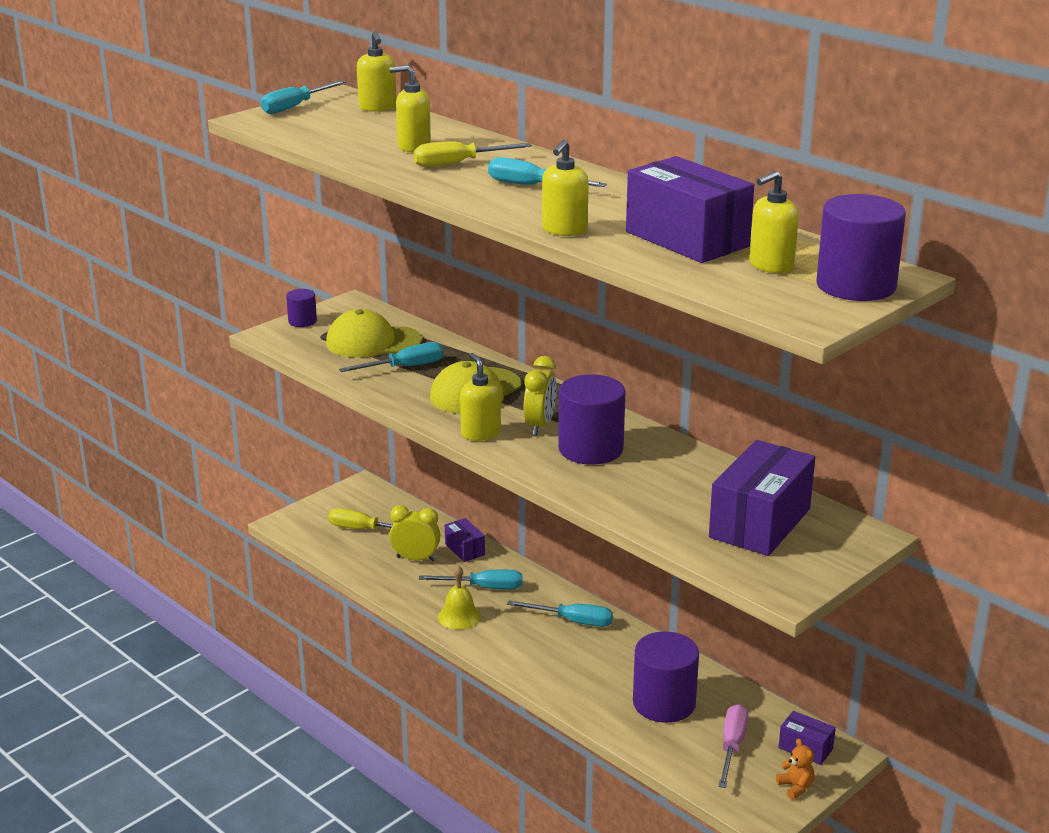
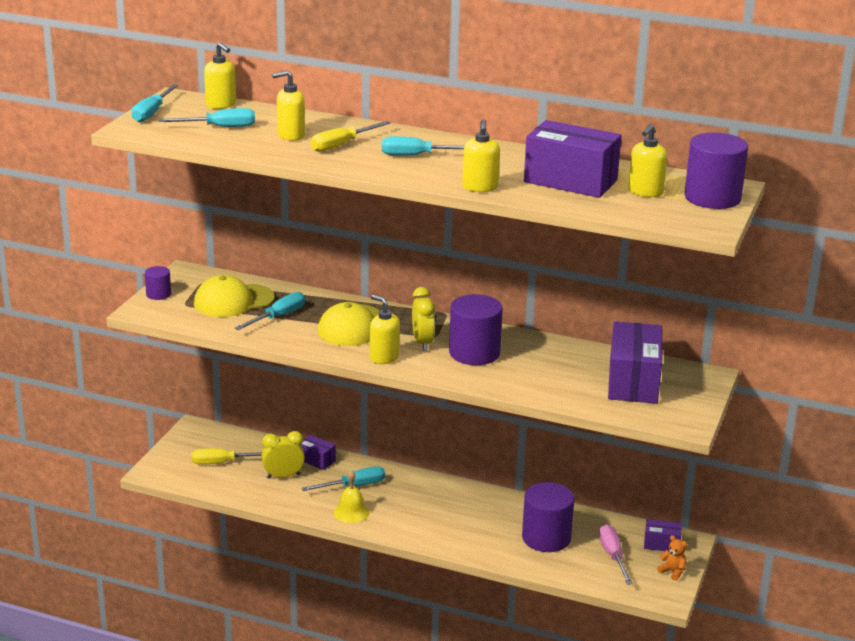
camera: 25 degrees left, 0 degrees up
turquoise screwdriver [507,600,613,627] -> turquoise screwdriver moved to [159,108,255,127]

